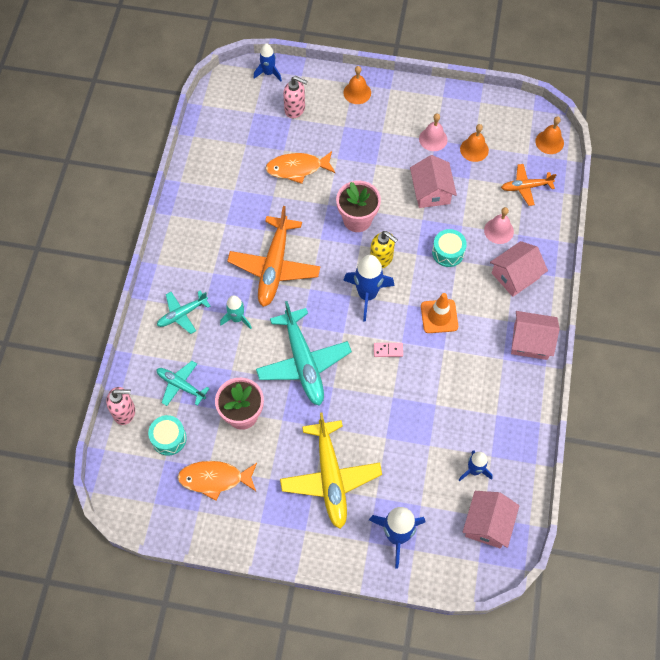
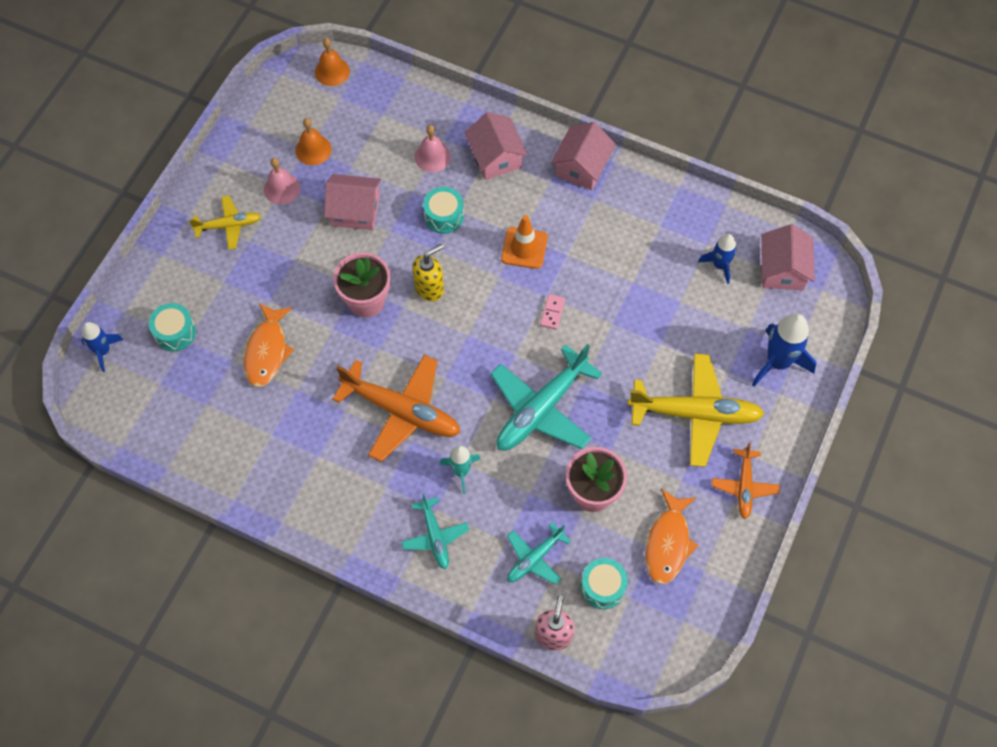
camera: 75 degrees left, 0 degrees up
turquoise plane [256,301,352,406] -> turquoise plane turned 135 degrees clockwise [490,344,602,450]
pink soap dispenser [283,76,308,118] -> turquoise drum [149,303,196,351]
orange bell [343,66,371,104] -> none
blue rocket [343,255,394,322] -> none
pink house [463,491,519,549] -> pink house turned 60 degrees clockwise [761,224,815,290]
orange plane [501,164,556,206] -> orange plane moved to [712,442,780,519]
none -> yellow plane [189,196,261,250]

